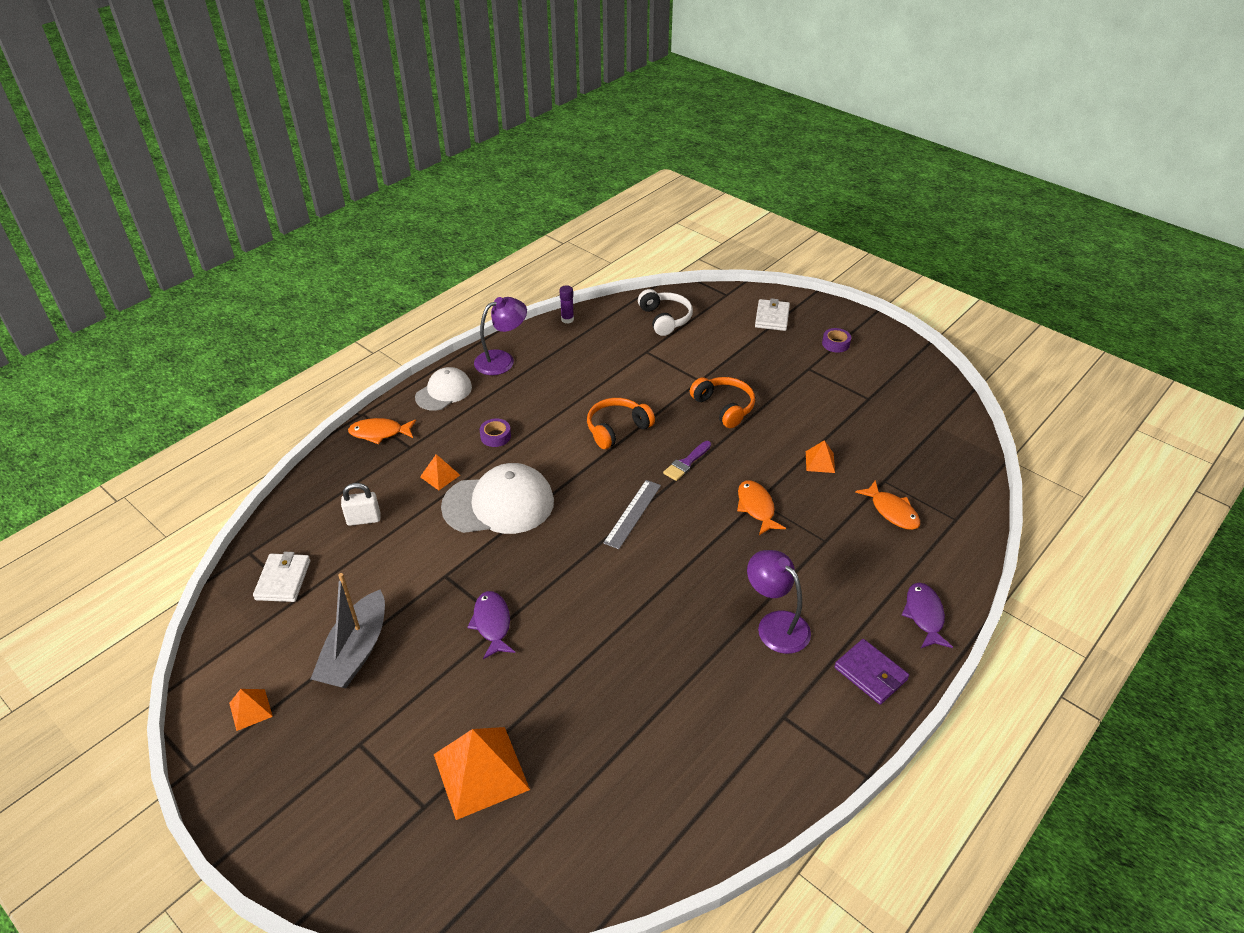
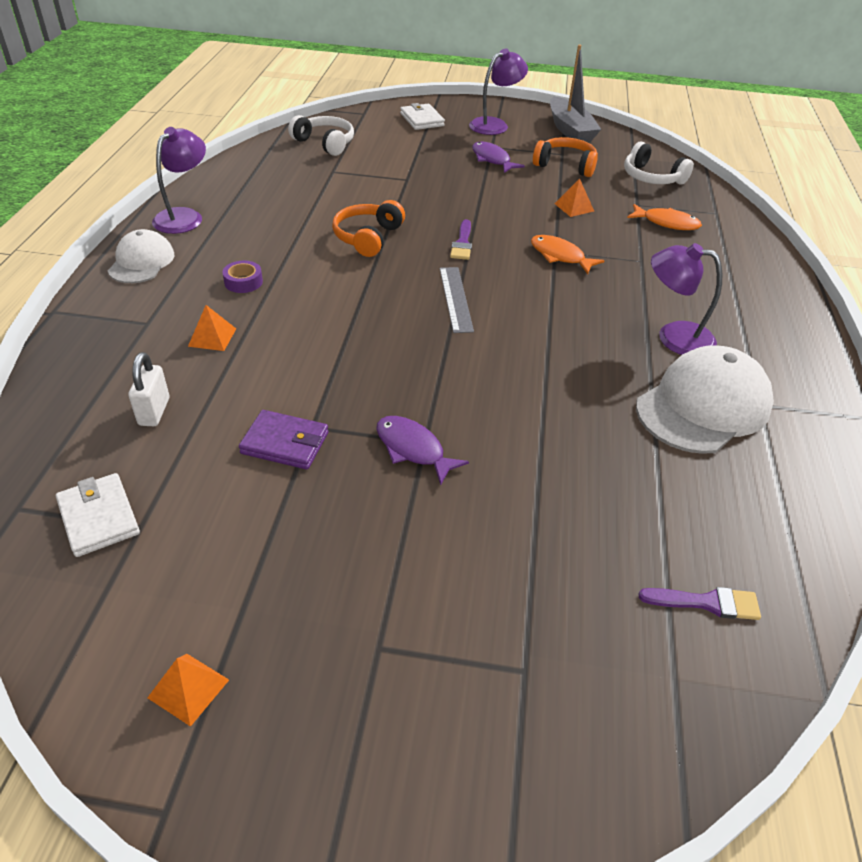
camera: 35 degrees left, 0 degrees up
grey boat [311,573,385,688] -> grey boat moved to [550,44,601,143]
white padlock [341,483,380,526] -> white padlock turned 45 degrees counterclockwise [128,352,169,426]
orange fish [348,418,416,444] -> none
orange pyramid [434,727,530,820] -> none
white cap [441,463,554,534] -> white cap moved to [636,346,774,454]
purple glue stick [559,285,574,324] -> none
orange headphones [690,377,755,428] -> orange headphones moved to [533,137,598,177]
purple tape [822,328,851,353] -> purple lamp [469,49,528,135]
purple wallet [834,639,909,705] -> purple wallet moved to [239,410,328,470]
purple fish [902,583,953,649] -> purple fish moved to [472,142,525,173]
none -> white headphones [624,141,694,185]
none -> purple brush [638,587,761,620]

